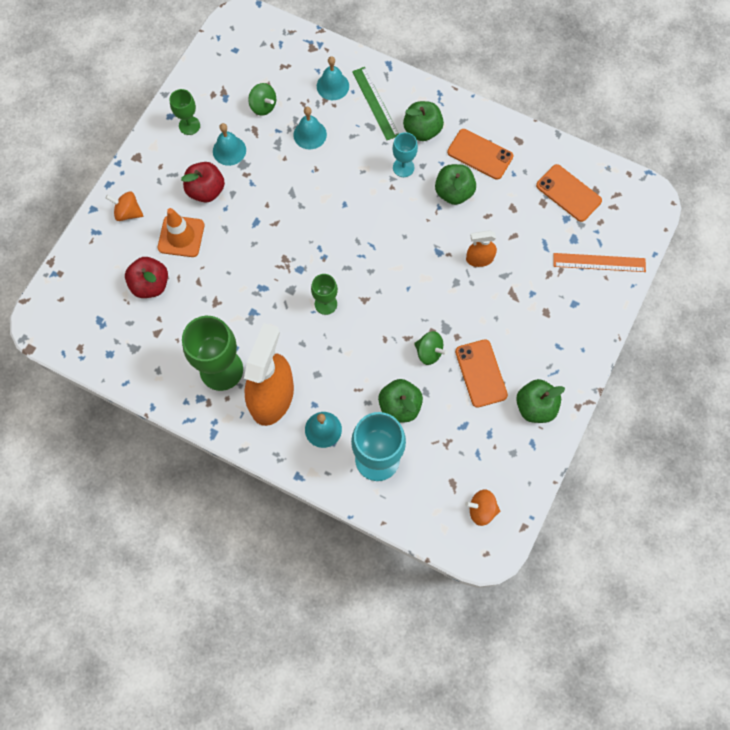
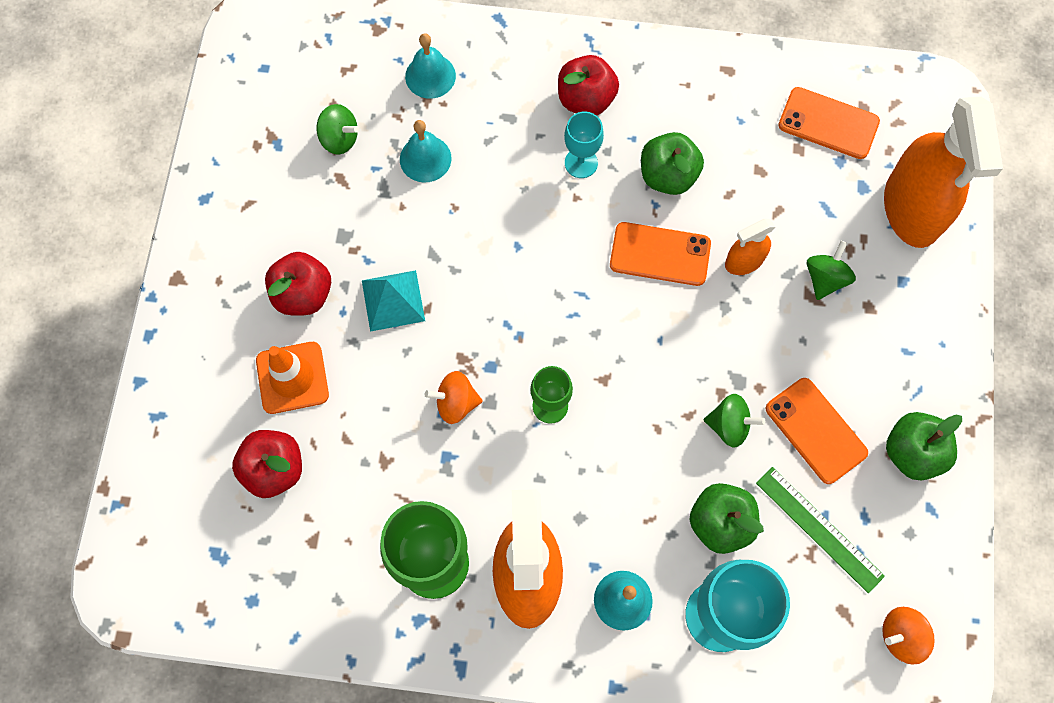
camera: 20 degrees left, 0 degrees up
orange spinning top [106,191,143,221] -> orange spinning top moved to [425,371,483,424]
green goblet [169,89,200,135] -> none
turquoise bell [213,123,246,166] -> none
green ruler [352,67,399,140] -> green ruler moved to [756,467,885,593]
green apple [403,101,444,141] -> red apple [558,55,619,116]
orange phone [447,129,513,180] -> orange phone moved to [610,222,711,286]
orange ruler [553,253,646,272] -> orange spray bottle [884,97,1003,248]
none -> turquoise pyramid [362,270,425,332]
none -> green spinning top [806,241,856,300]

